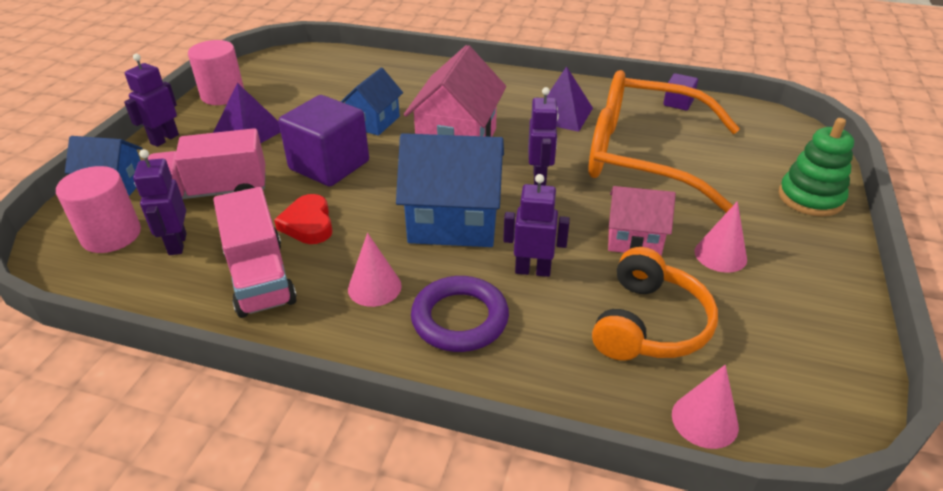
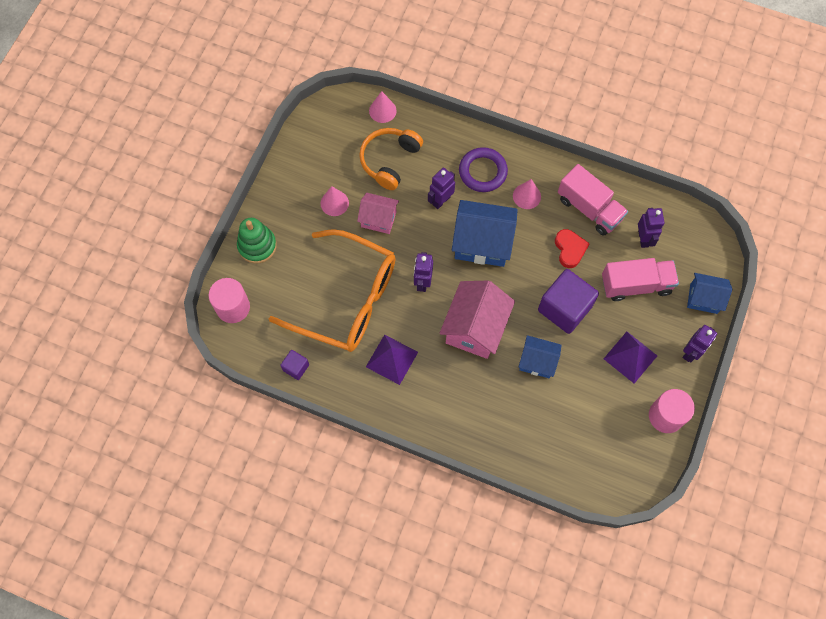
camera: 175 degrees left, 30 degrees up
pink cylinder [56,166,141,253] -> pink cylinder moved to [209,278,250,323]
pink truck [213,187,297,318] -> pink truck turned 150 degrees clockwise [558,164,628,235]
blue house [341,68,403,136] -> blue house turned 75 degrees clockwise [519,335,562,378]
purple robot [503,174,570,277] -> purple robot turned 120 degrees clockwise [428,168,455,209]

